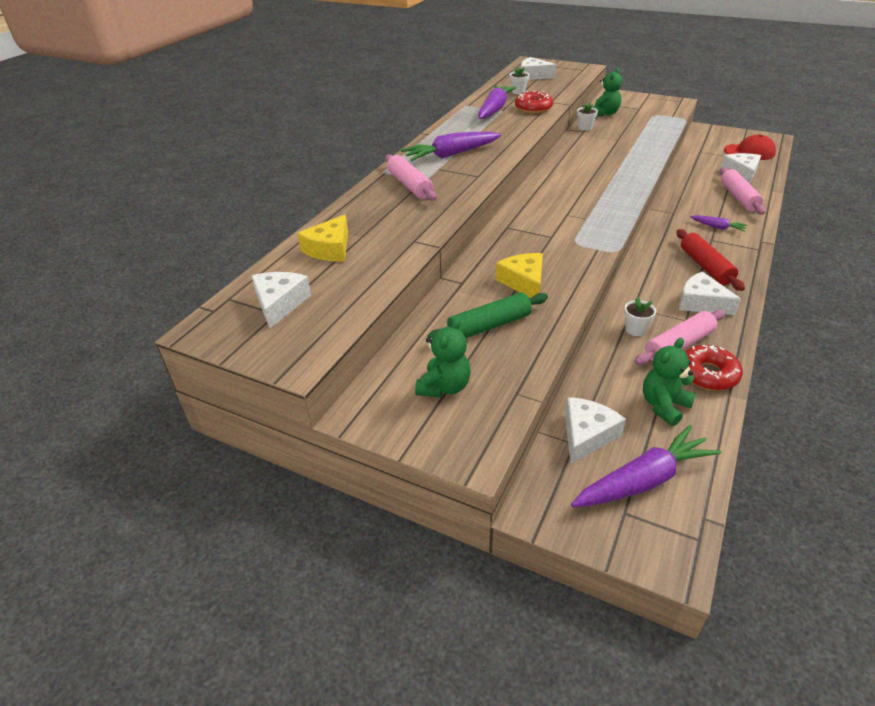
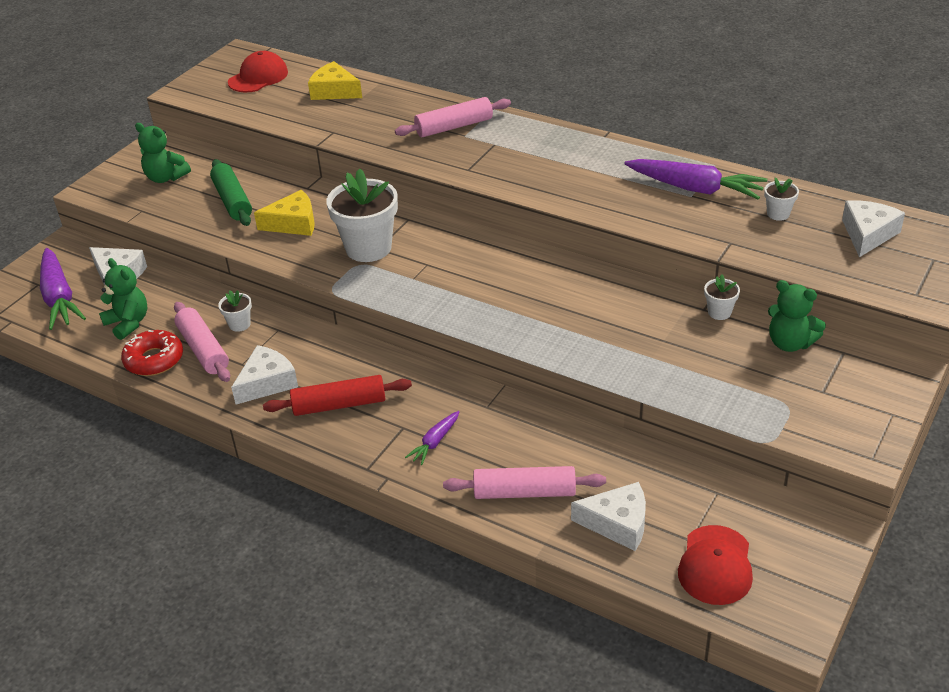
camera: 95 degrees right, 0 degrees up
white cheese [251,272,311,328] -> red cap [228,51,288,92]
purple carrot [401,132,501,161] -> none
red donut [515,91,553,113] -> none
none -> white flower pot [326,168,398,262]

